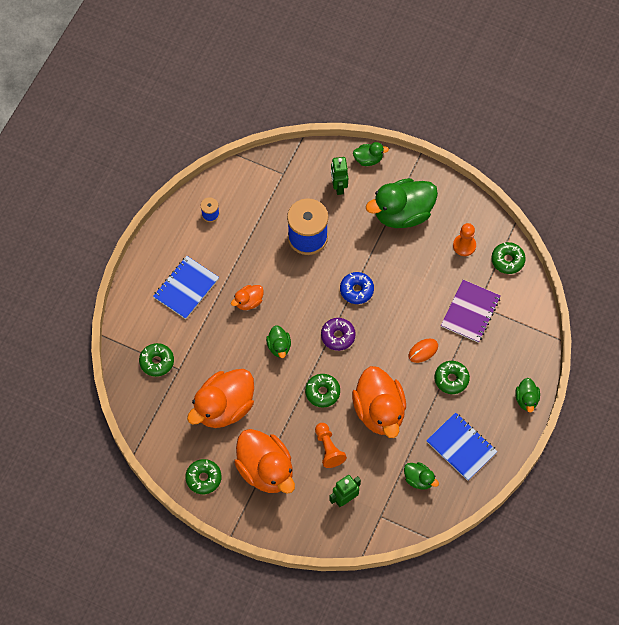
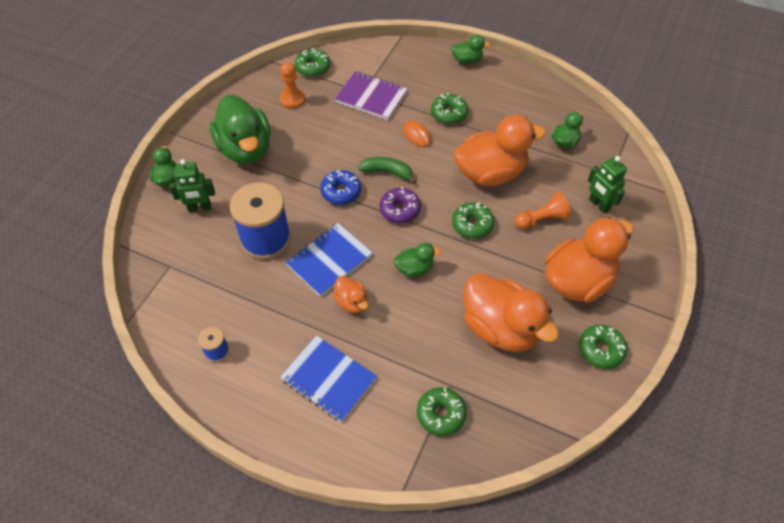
camera: 90 degrees left, 10 degrees down
blue notebook [426,412,498,481] -> blue notebook moved to [286,223,373,297]
none -> green banana [359,157,416,184]

